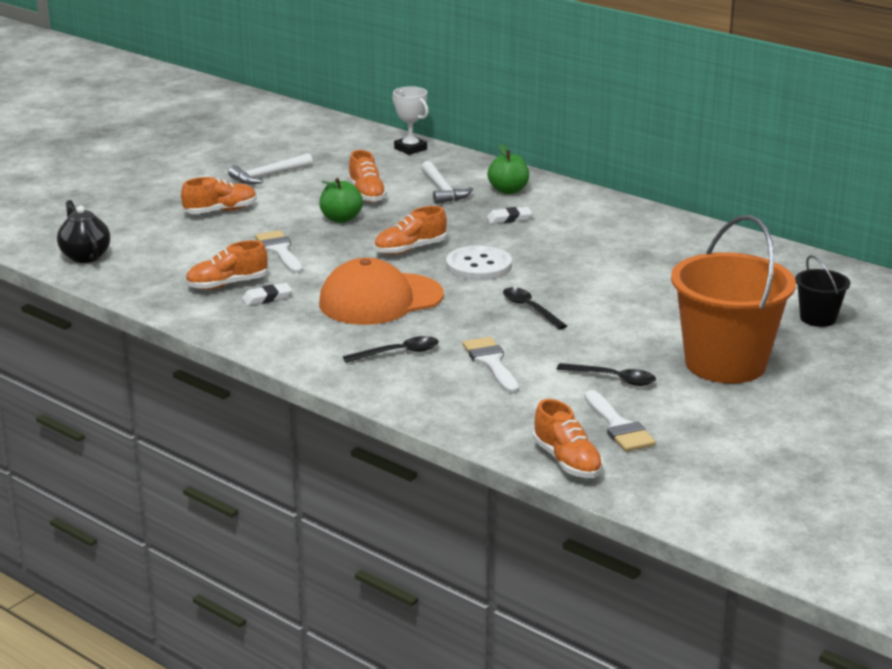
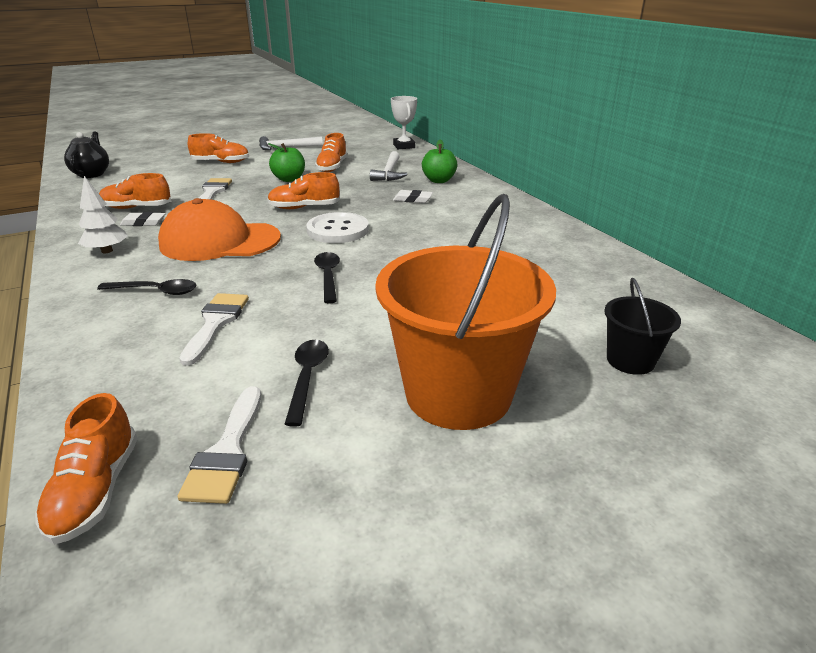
camera: 25 degrees right, 5 degrees up
black spoon [557,363,656,386] -> black spoon turned 135 degrees counterclockwise [285,340,329,426]
none -> white tree [78,176,128,253]

